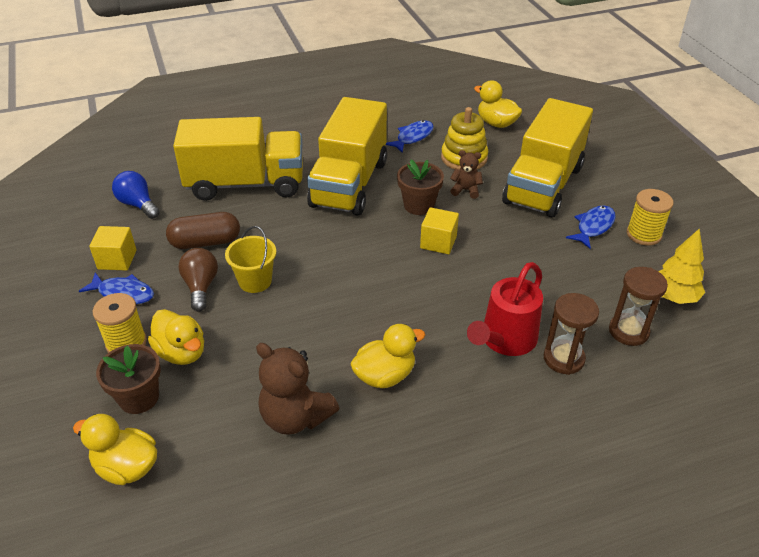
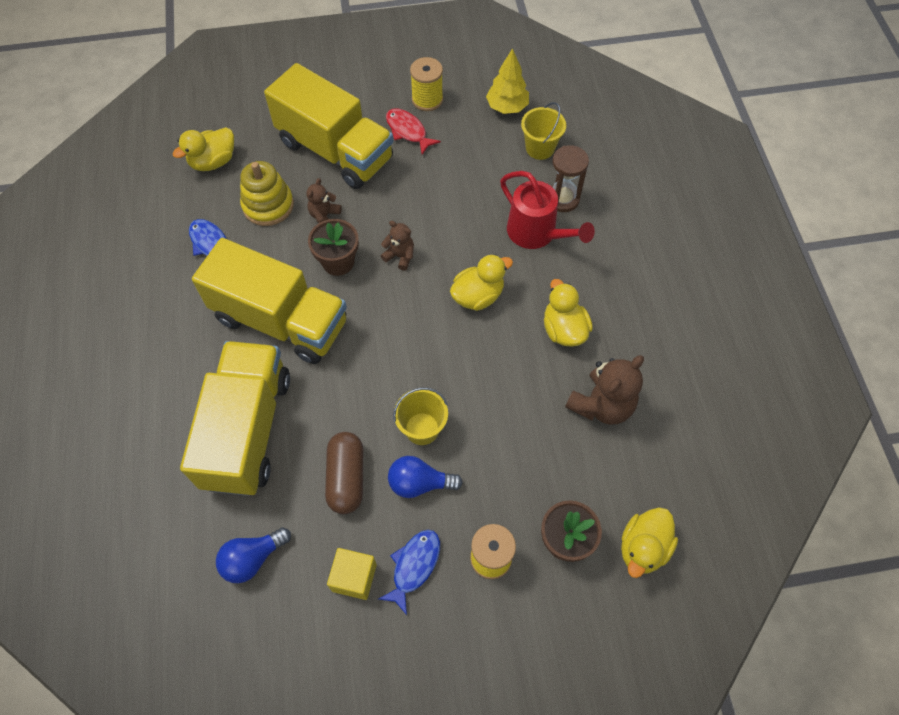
camera: 80 degrees left, 20 degrees up
yellow duck [148,309,204,365] -> yellow duck moved to [450,254,513,311]
brown light bulb [179,248,218,312] -> blue light bulb [388,456,463,498]
yellow cube [420,207,459,254] -> brown teddy bear [381,221,414,271]
blue fish [566,205,616,249] -> red fish [386,109,441,155]
brown hourglass [609,267,668,346] -> yellow bucket [521,102,566,160]

